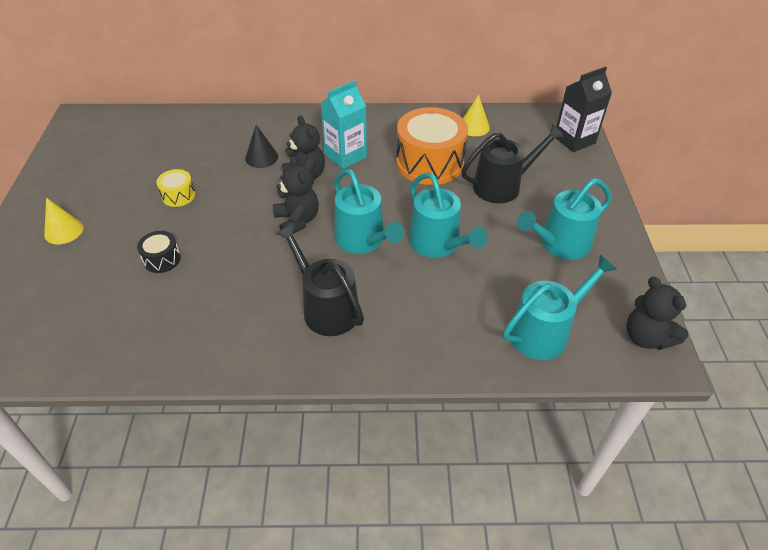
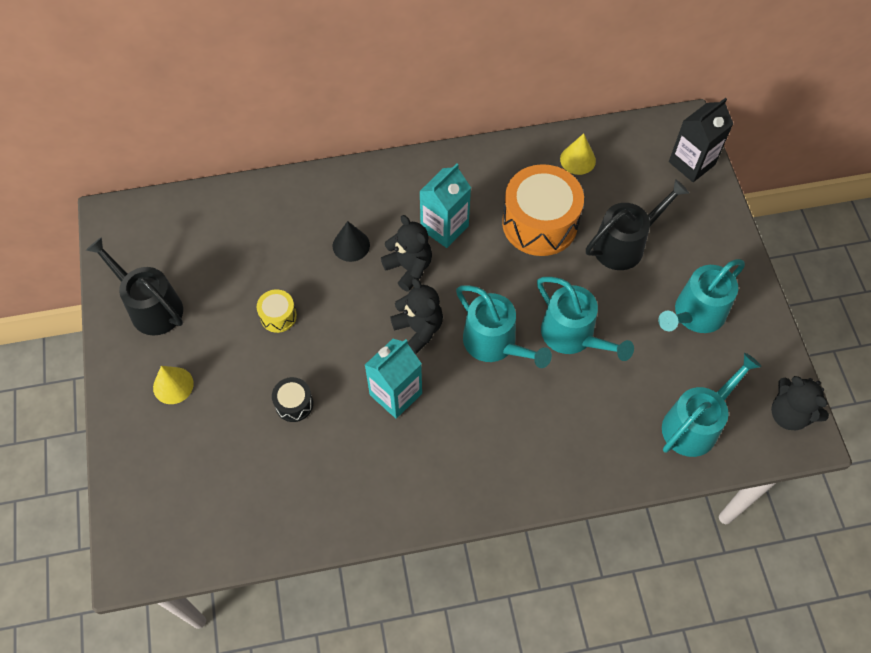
camera: 10 degrees left, 15 degrees up
black watering can [275,223,364,336] -> black watering can moved to [86,237,183,335]
none -> turquoise carton [365,339,422,419]

